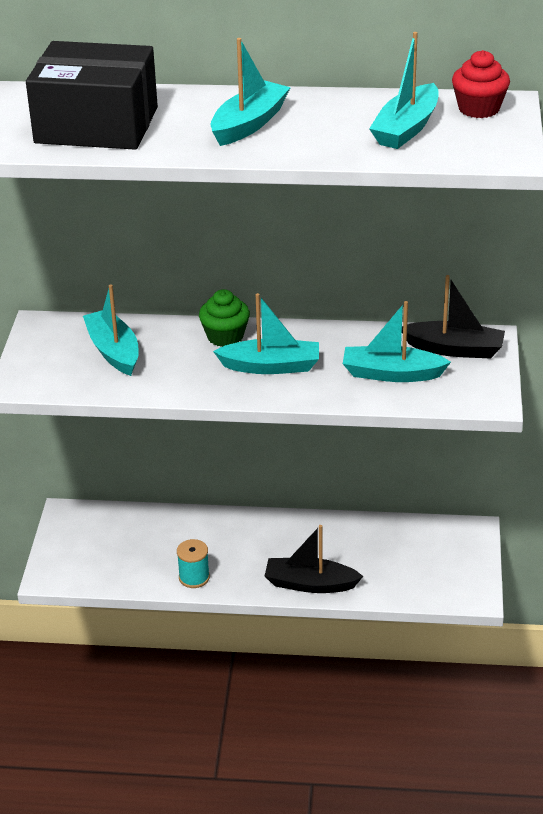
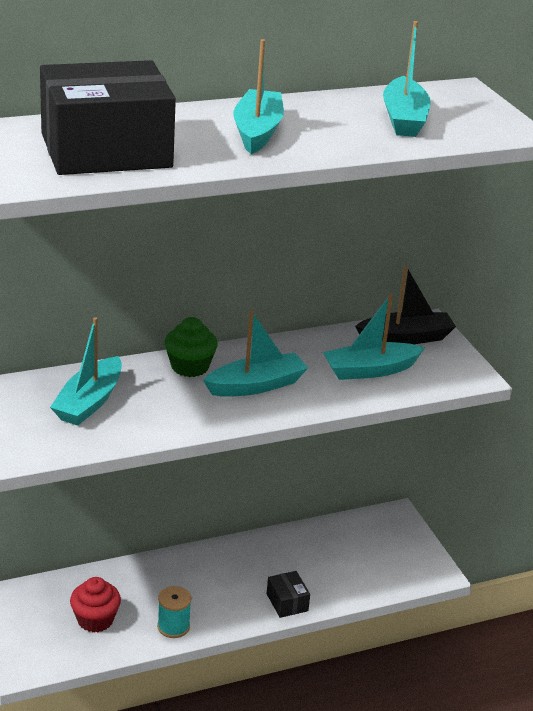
camera: 30 degrees left, 5 degrees down
turquoise boat [83,285,139,376] -> turquoise boat turned 105 degrees counterclockwise [50,317,122,426]
black boat [265,525,363,593] -> black box [267,571,310,618]
red cupcake [452,50,510,118] -> red cupcake moved to [70,577,121,632]

